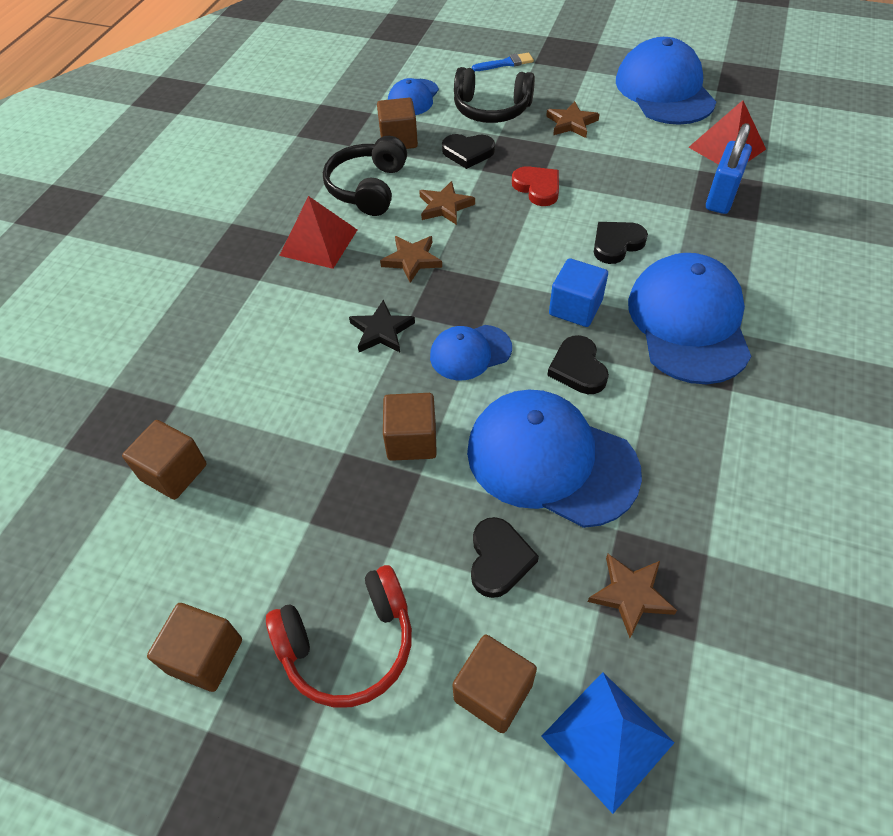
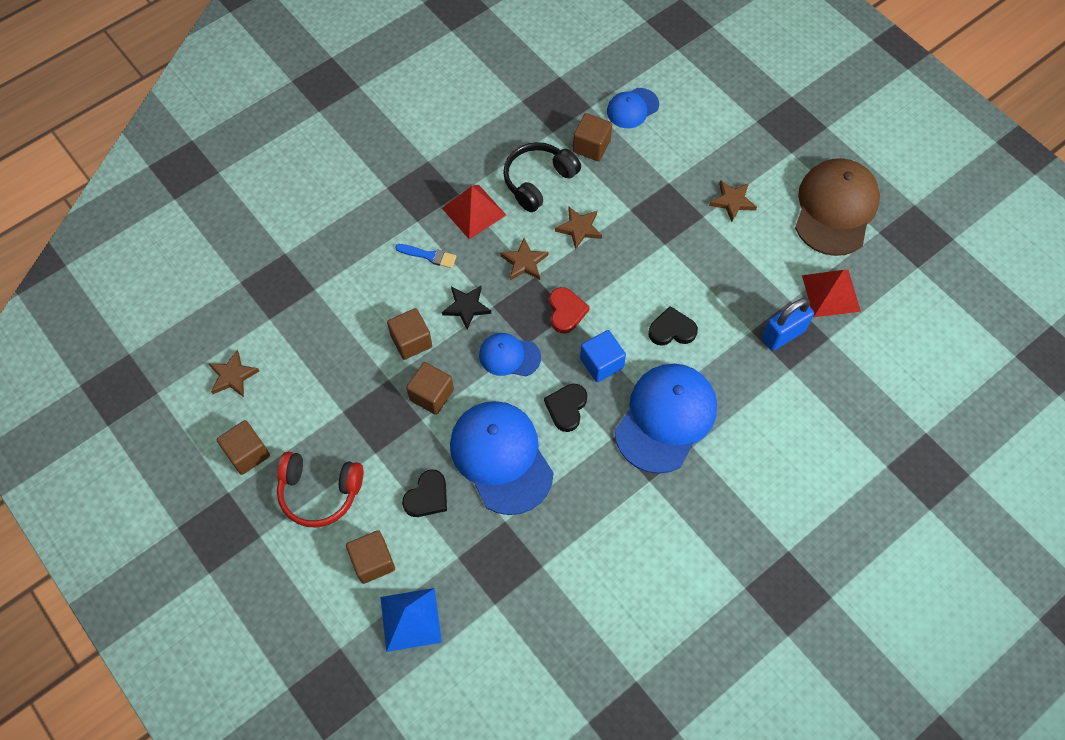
camera: 30 degrees right, 10 degrees up
brown cube [122,420,207,500] -> brown cube moved to [387,308,432,360]
black heart [442,134,495,169] -> none
black headphones [454,67,535,123] -> none
blue brush [472,52,534,71] -> blue brush moved to [395,244,456,268]
red heart [512,166,559,206] -> red heart moved to [549,287,590,333]
brown star [588,554,677,638] -> brown star moved to [209,350,259,397]
blue cap [616,37,716,125] -> brown cap [795,158,880,256]

